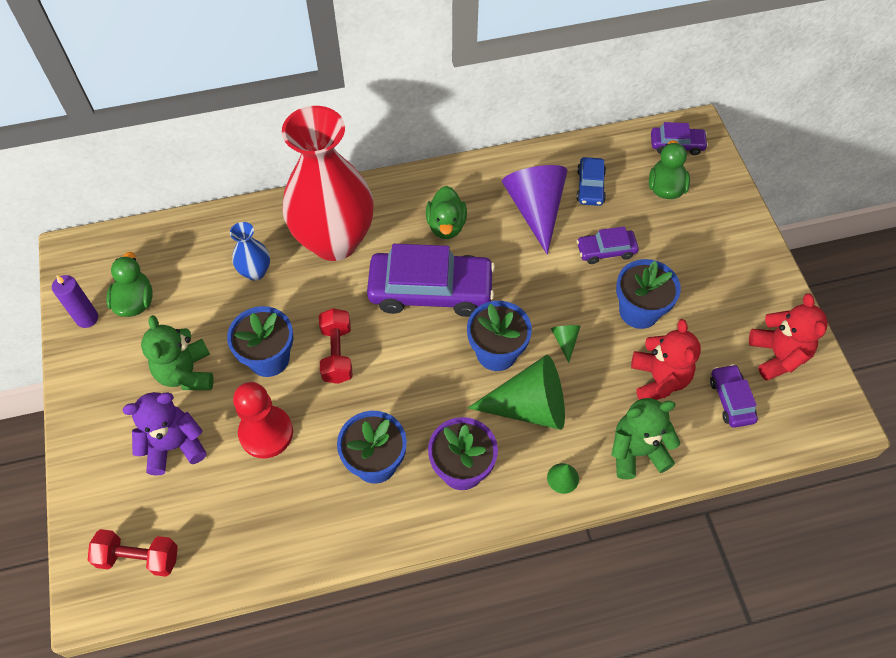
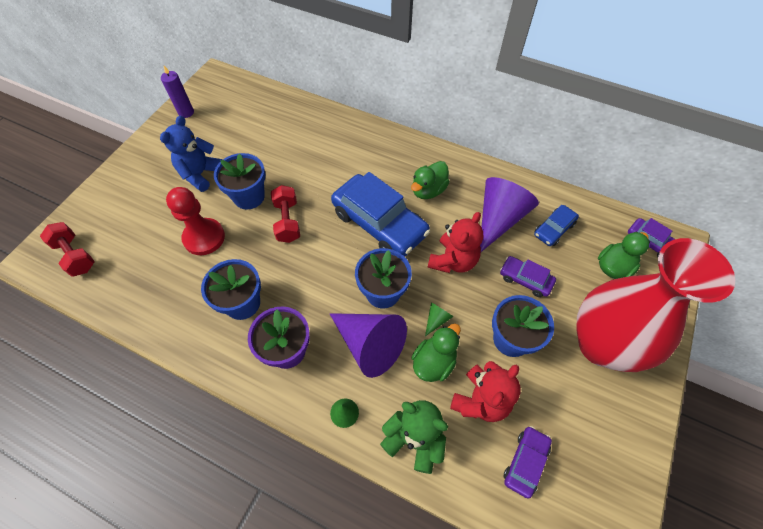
camera: 40 degrees right, 0 degrees up
green duck [106,252,153,317] -> green duck moved to [411,324,461,382]
purple teddy bear [123,392,207,476] -> none
green teddy bear [141,315,214,390] -> blue teddy bear [160,116,223,192]
blue vase [230,222,270,281] -> none
red vase [282,106,374,261] -> red vase moved to [576,238,735,372]
red dumbbell [319,308,353,384] -> red dumbbell turned 45 degrees counterclockwise [271,185,300,243]
purple car [367,244,495,317] -> blue car [331,172,430,257]
green cone [468,355,565,430] -> purple cone [330,313,407,378]
red teddy bear [749,293,828,381] -> red teddy bear moved to [428,212,483,273]

